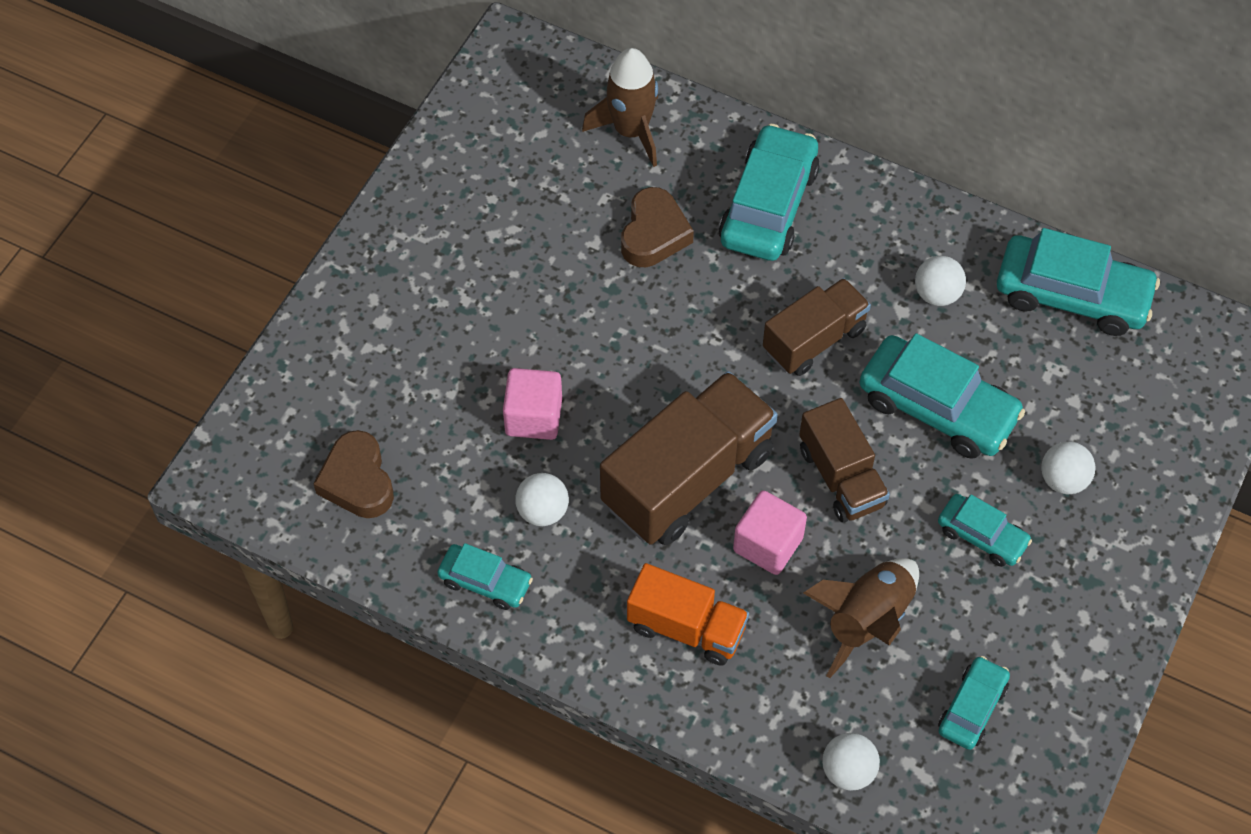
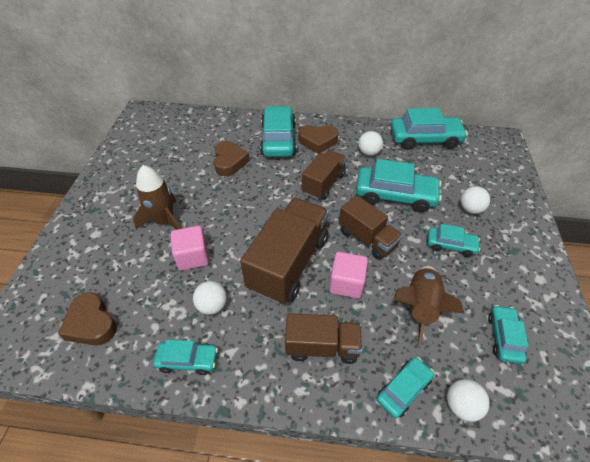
camera: 20 degrees left, 10 degrees down
brown rocket [582,48,658,167] -> brown rocket moved to [133,165,181,230]
orange truck [627,563,749,666] -> brown truck [285,313,363,364]
none -> brown heart [298,125,338,154]
none -> turquoise car [377,357,434,418]

